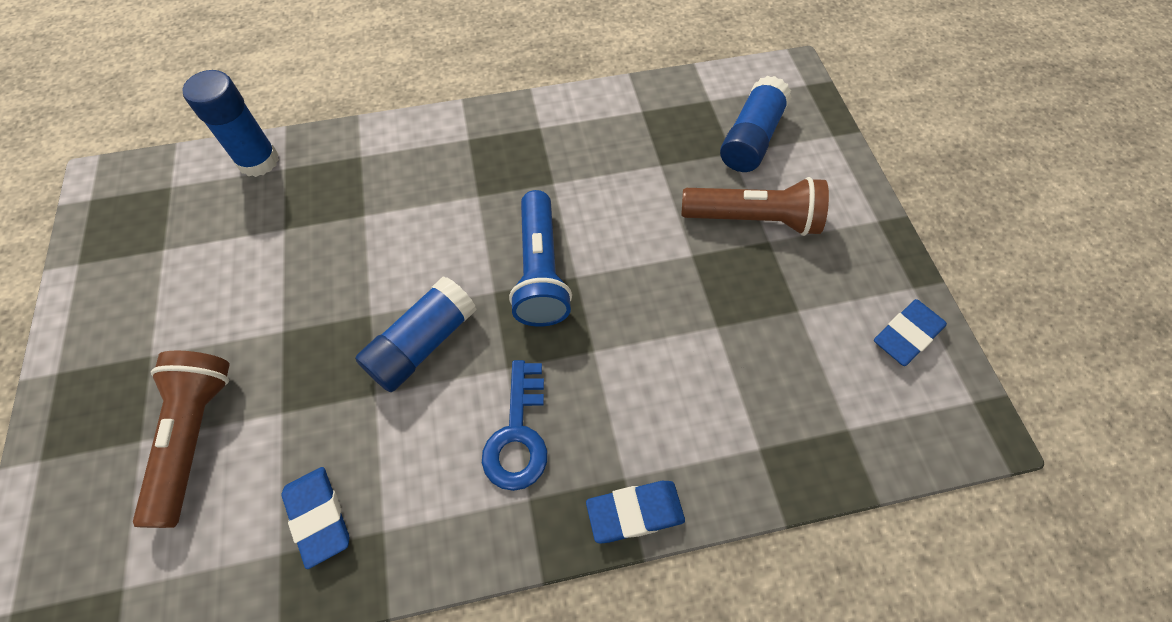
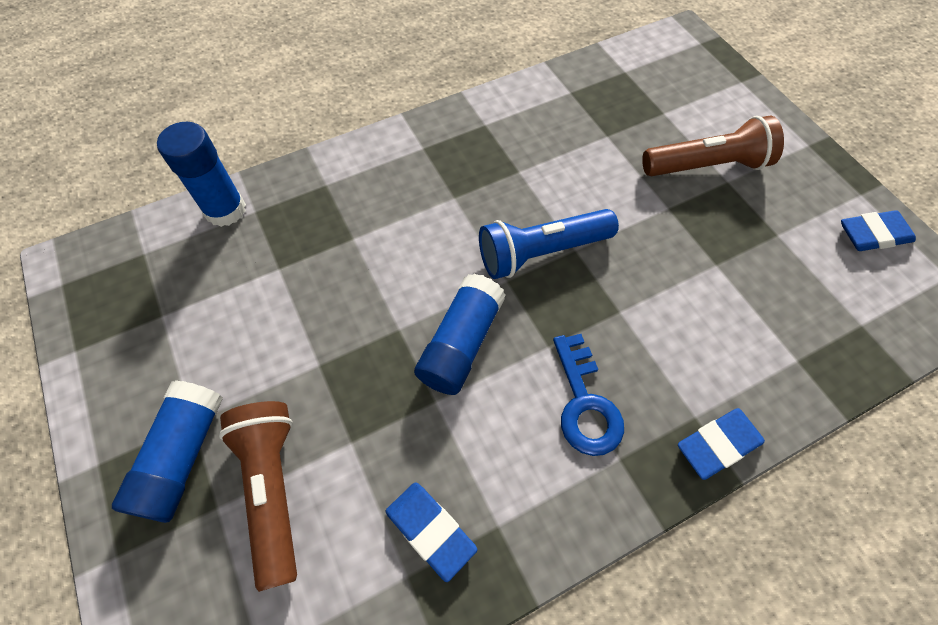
camera: 15 degrees left, 0 degrees up
blue flashlight [509,190,572,327] -> blue flashlight turned 90 degrees clockwise [479,209,619,279]
blue glue stick [720,76,791,172] -> blue glue stick moved to [112,380,223,523]
blue eraser [874,299,947,366] -> blue eraser turned 45 degrees clockwise [841,210,916,251]

